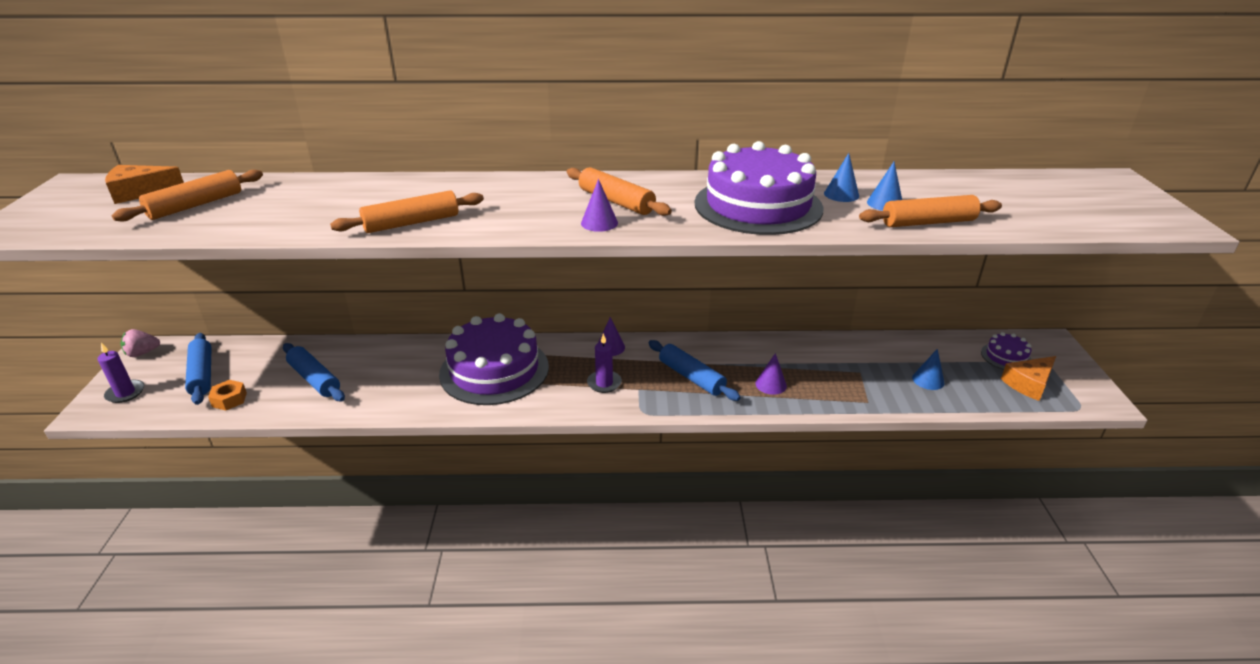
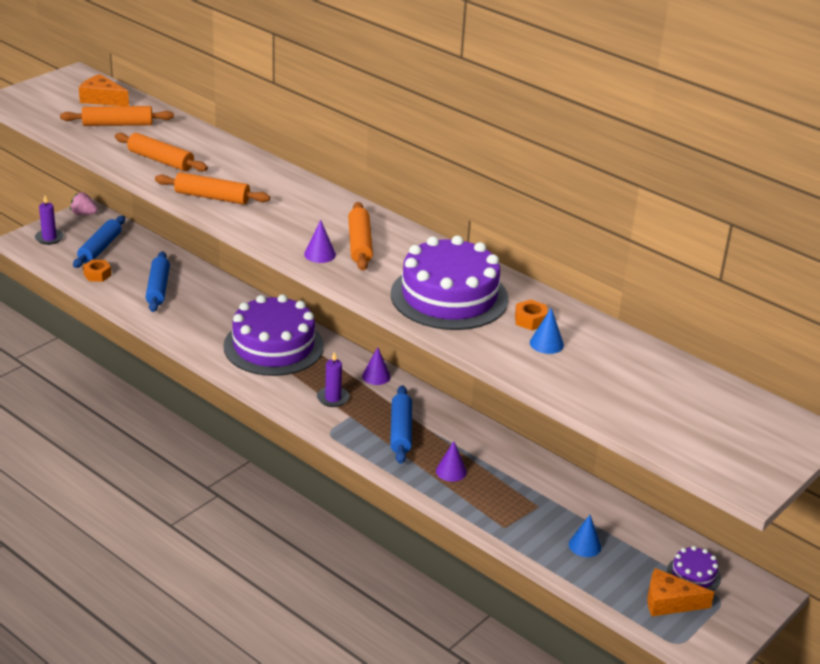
camera: 40 degrees right, 0 degrees up
blue cone [824,153,859,202] -> orange nut [515,300,548,330]
orange rolling pin [859,195,1002,227] -> orange rolling pin moved to [115,133,208,172]

